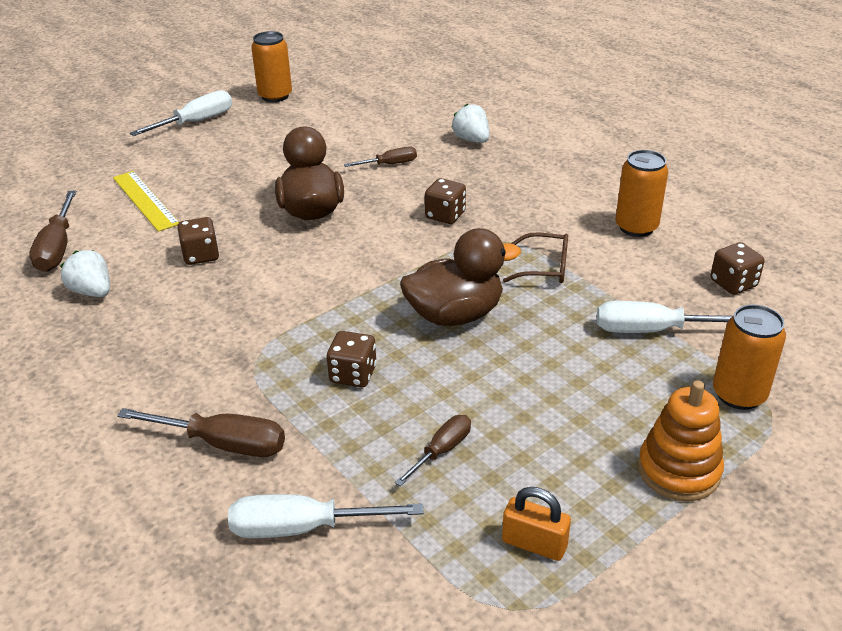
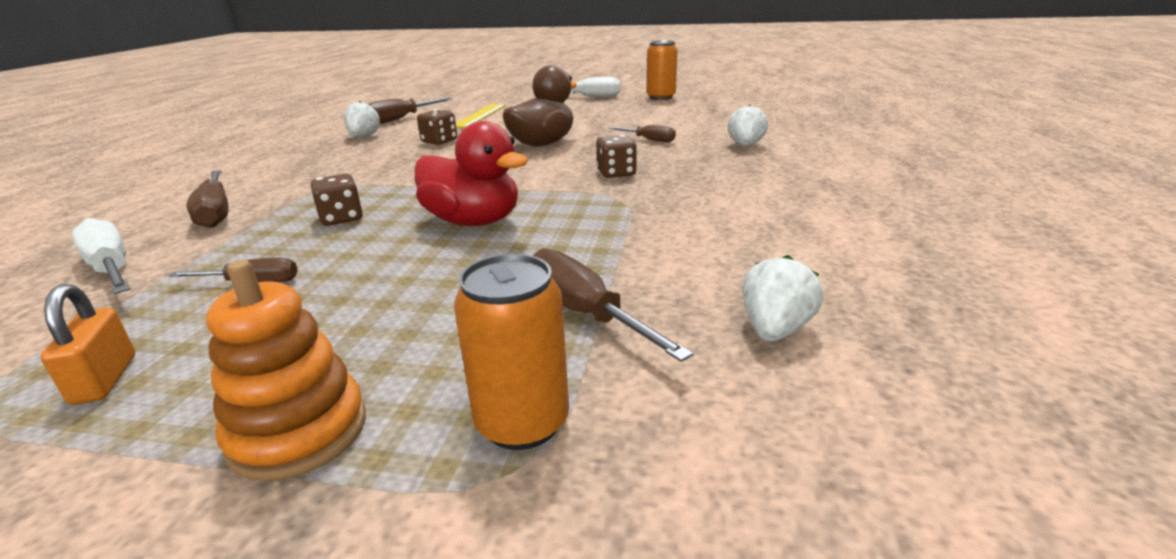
camera: 50 degrees right, 10 degrees down
brown duck [400,228,521,326] -> red duck [415,121,528,226]
brown glasses [503,232,568,283] -> none
white screwdriver [597,301,733,333] -> brown screwdriver [533,248,694,362]
orange can [615,150,668,237] -> none
brown dice [710,242,765,295] -> white strawberry [742,255,823,341]

